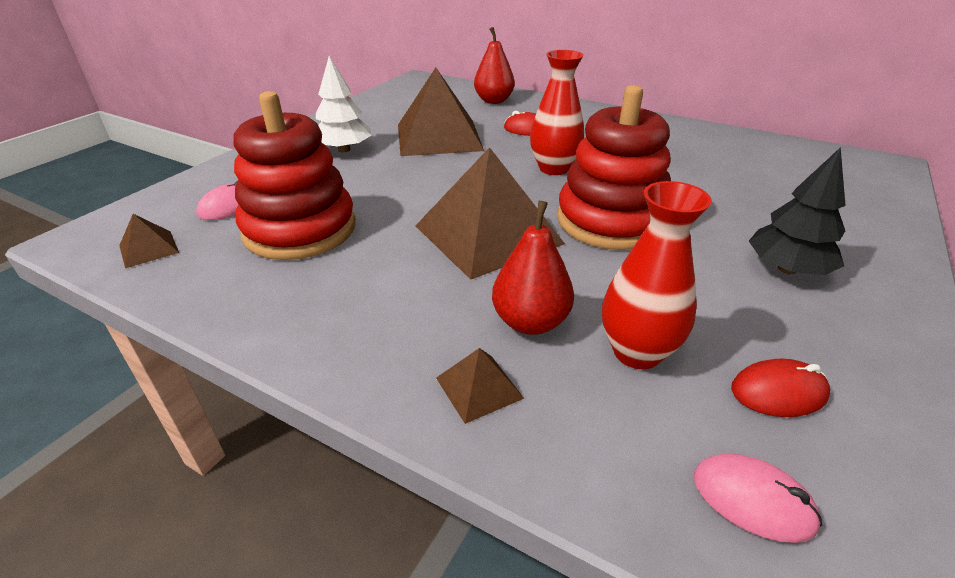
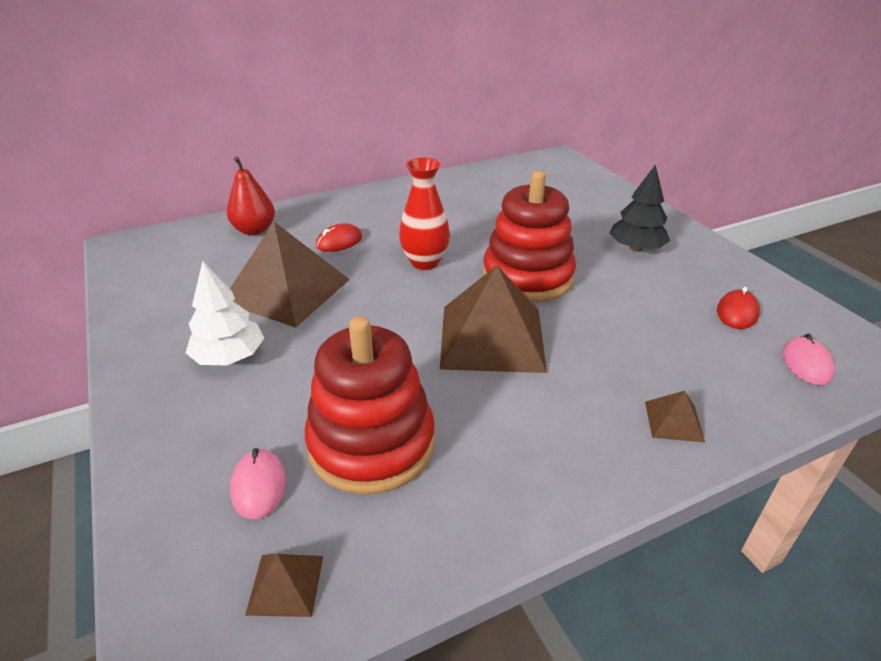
camera: 55 degrees left, 0 degrees up
red pear [492,201,574,335] -> none
red vase [602,181,712,369] -> none
pink mouse [694,453,822,543] -> pink mouse turned 60 degrees counterclockwise [783,333,835,385]

